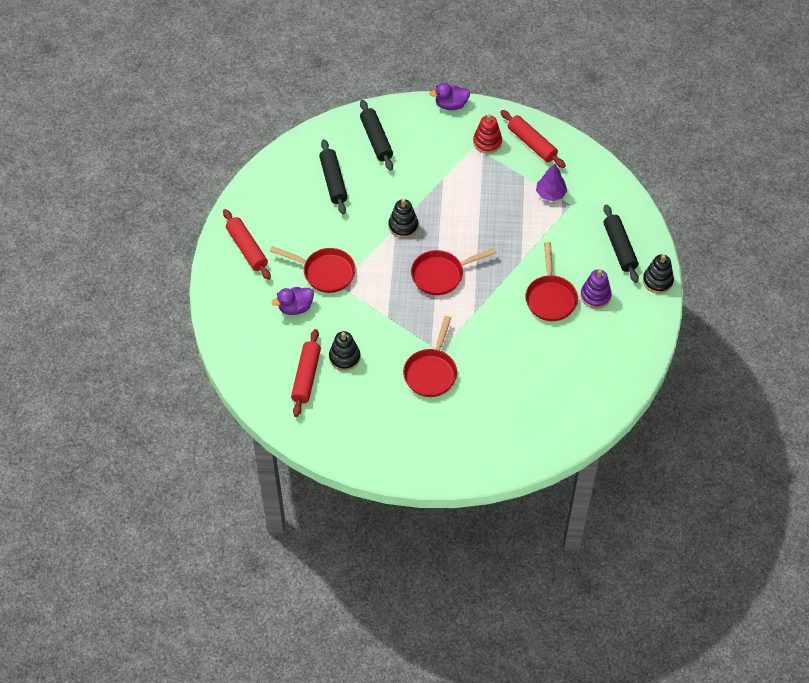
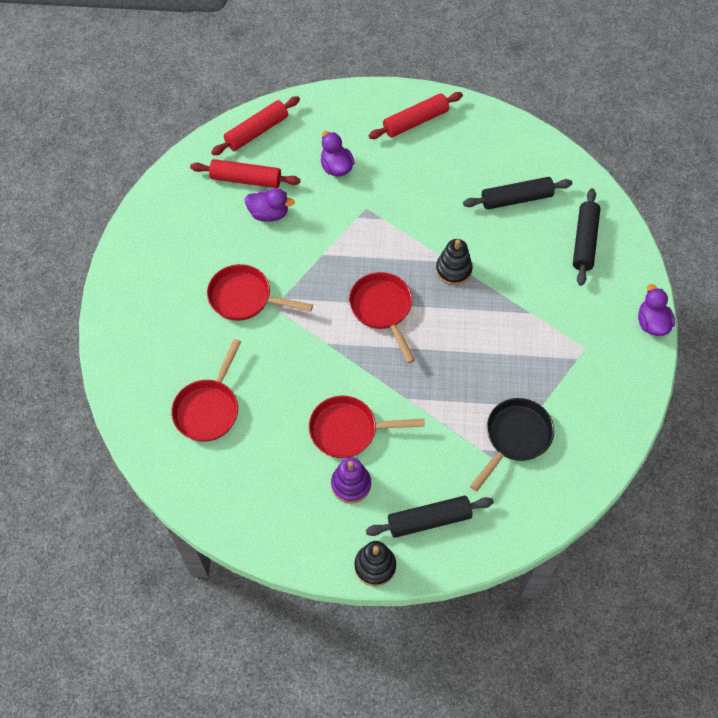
camera: 90 degrees right, 5 degrees up
red pan [270,246,356,293] -> red pan moved to [171,339,241,442]
black stacking toy [329,331,361,371] -> purple duck [245,188,295,222]
black rolling pin [360,100,393,171] -> black rolling pin turned 60 degrees counterclockwise [573,188,600,286]
red stacking toy [473,114,502,154] -> none
red rolling pin [500,110,566,168] -> red rolling pin moved to [211,96,300,156]
purple tree [536,163,567,201] -> black pan [470,398,554,491]

